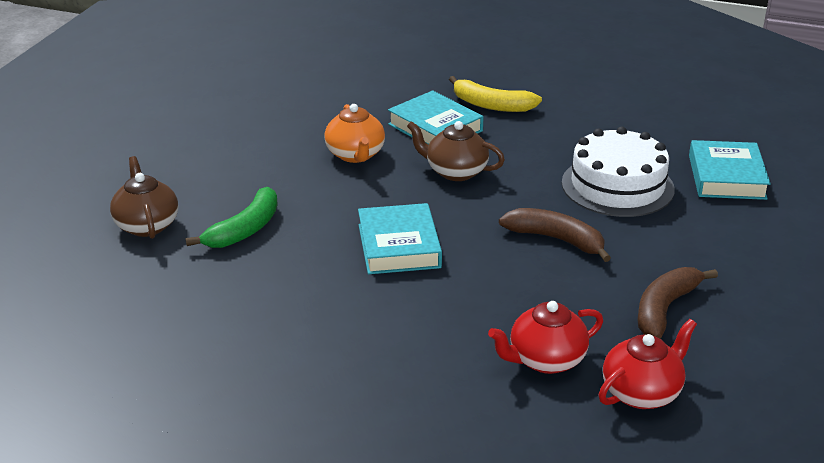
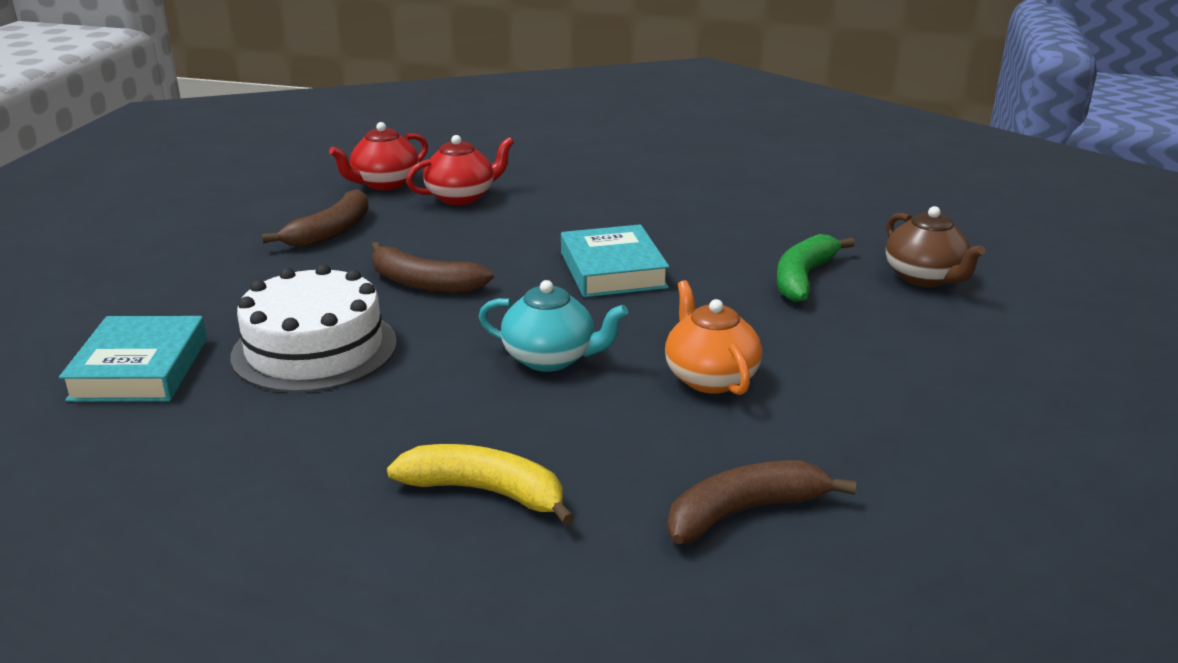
camera: 175 degrees right, 5 degrees down
turquoise book [388,90,483,145] -> none
brown teapot [407,121,505,181] -> turquoise teapot [478,280,628,372]
none -> brown banana [667,460,857,544]

